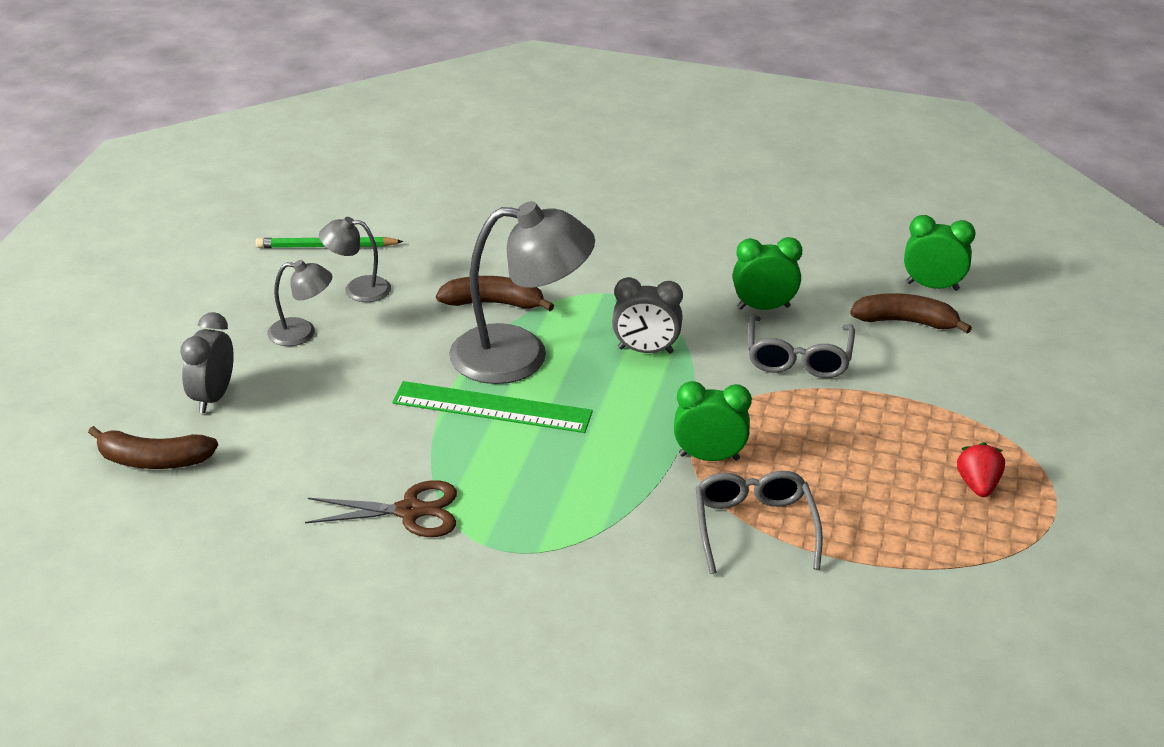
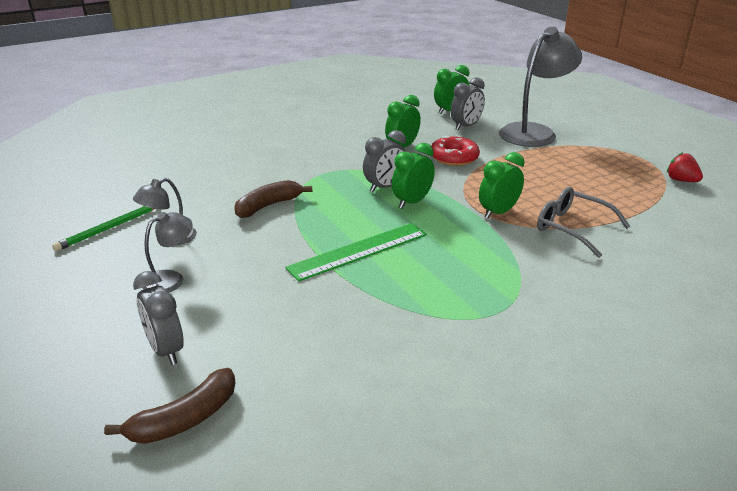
camera: 45 degrees left, 5 degrees down
brown scissors [305,480,457,537] -> none
grey lamp [449,201,595,384] -> grey lamp moved to [499,27,582,147]
grey glasses [748,315,855,378] -> red donut [431,135,480,166]
brown banana [850,293,972,334] -> grey clock [451,77,485,130]
red strawberry [957,442,1005,497] -> red strawberry moved to [667,152,703,182]
none -> green clock [392,143,435,209]

